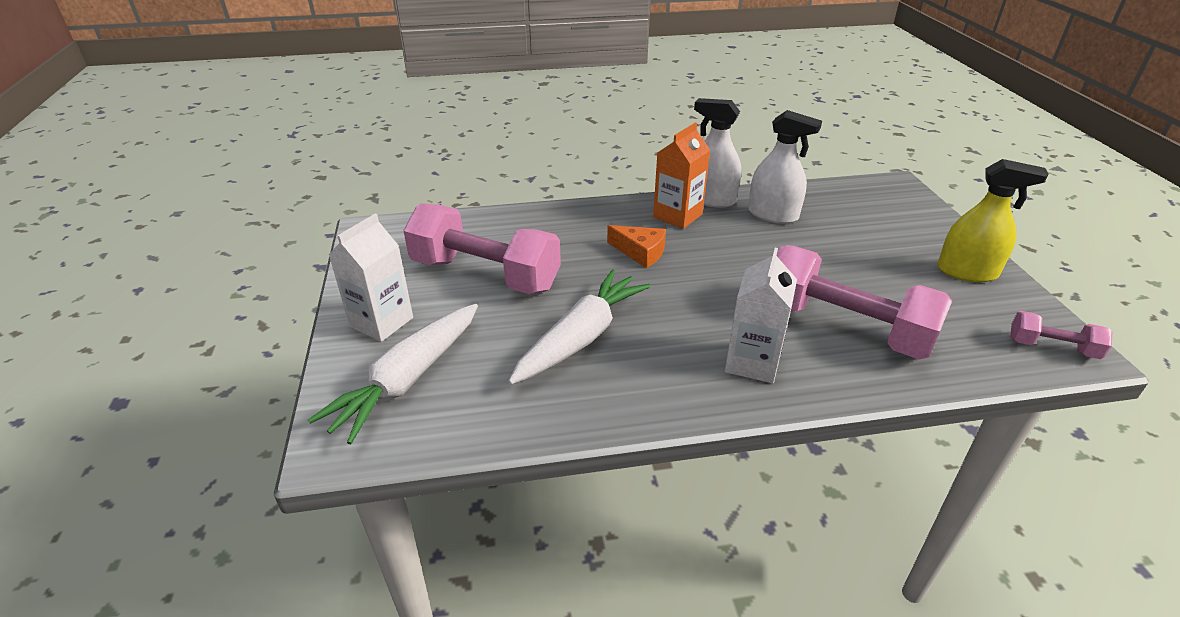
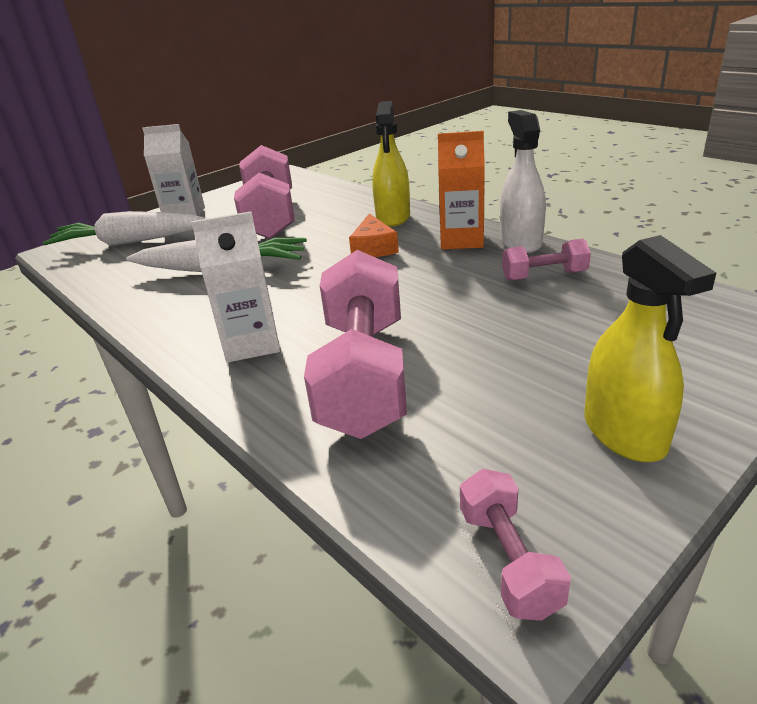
camera: 60 degrees right, 5 degrees down
white spray bottle [748,110,822,224] -> pink dumbbell [502,239,591,281]
none -> yellow spray bottle [372,101,410,227]

